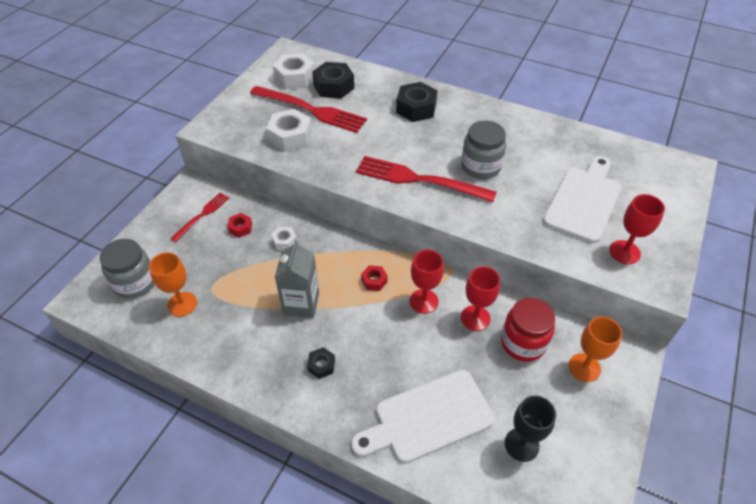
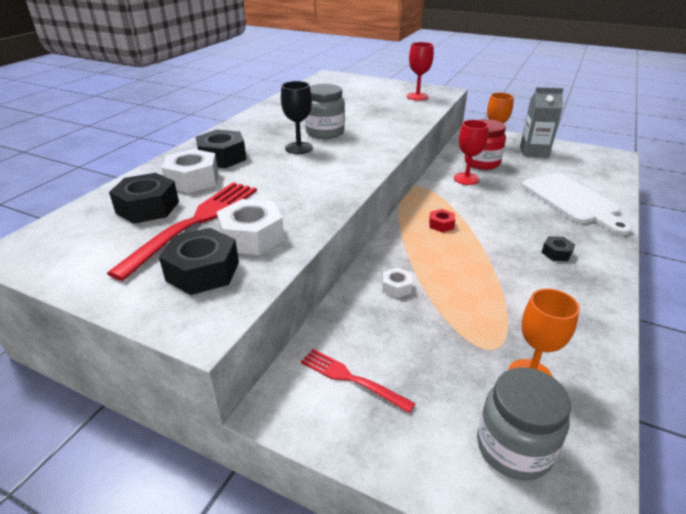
camera: 90 degrees left, 15 degrees down
red nut [227,213,252,238] -> none
white nut [273,53,315,89] -> white nut moved to [161,149,218,193]
grey carton [275,239,319,318] -> grey carton moved to [520,87,564,158]
red fork [356,156,497,202] -> none
red goblet [410,250,444,314] -> none
black goblet [505,395,556,462] -> black goblet moved to [281,81,313,154]
white cutting board [543,156,621,243] -> none
none -> black nut [159,228,239,295]

